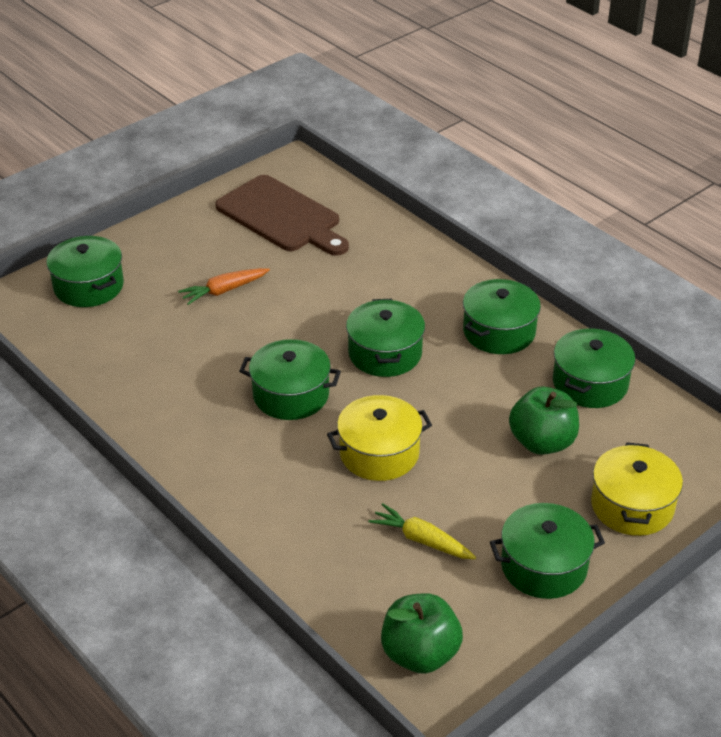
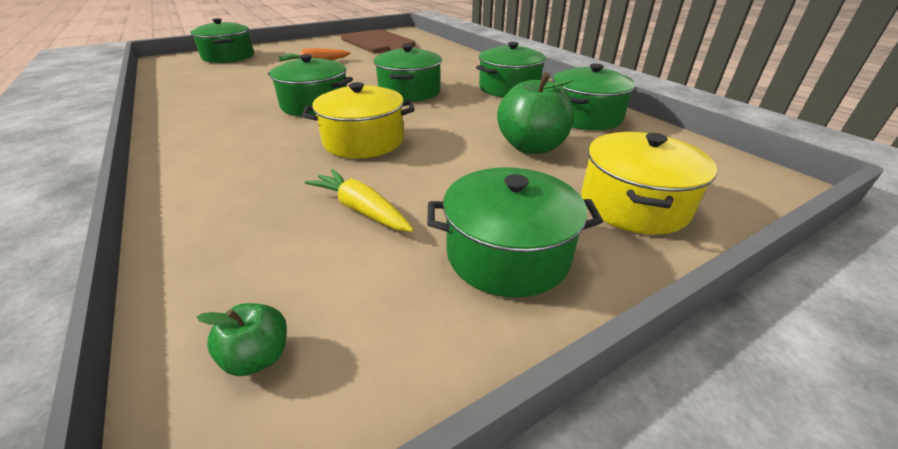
camera: 10 degrees right, 5 degrees down
green apple [381,593,463,674] -> green apple [197,303,287,376], size x0.49

